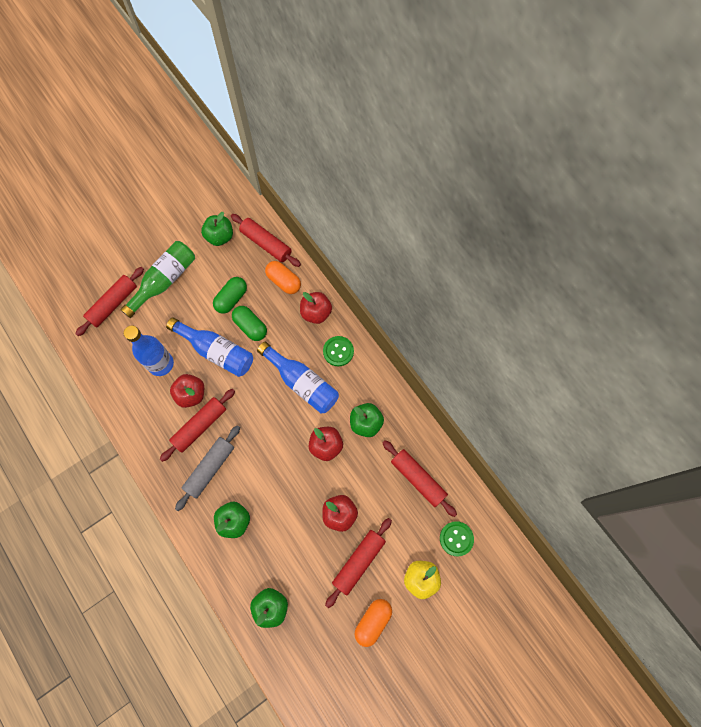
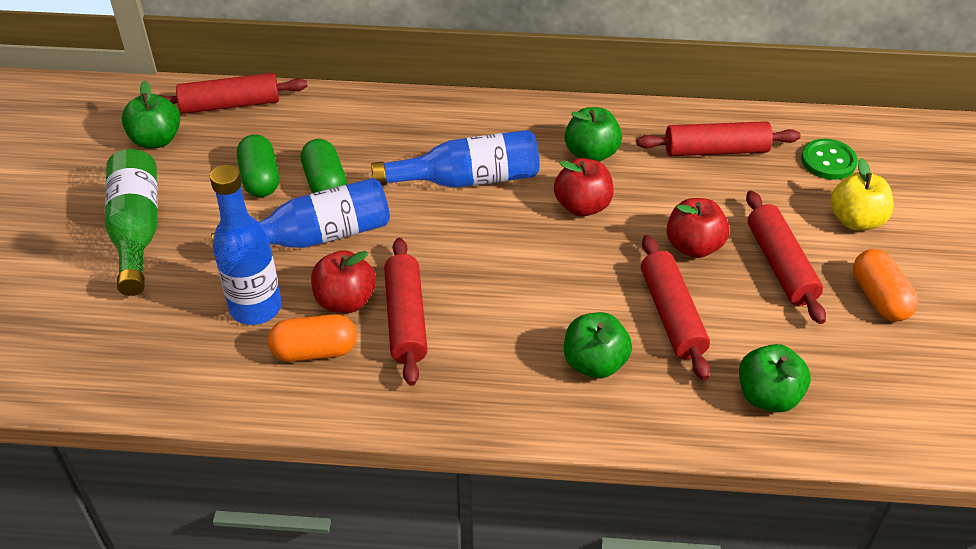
camera: 50 degrees left, 25 degrees down
red rolling pin [75,267,144,336] -> red rolling pin moved to [641,235,710,380]
grey rolling pin [175,425,240,511] -> none
green capsule [232,306,267,341] -> green capsule turned 75 degrees clockwise [301,139,347,193]
orange capsule [265,261,301,294] -> orange capsule moved to [268,314,357,362]
red apple [300,292,332,324] -> none
green button [323,336,354,366] -> none

